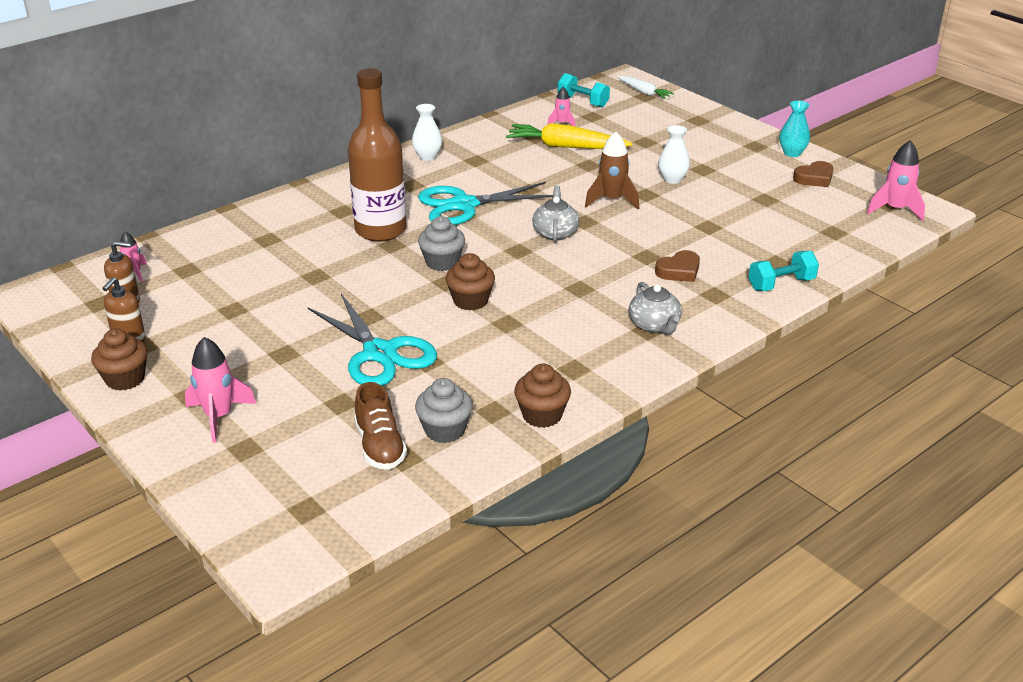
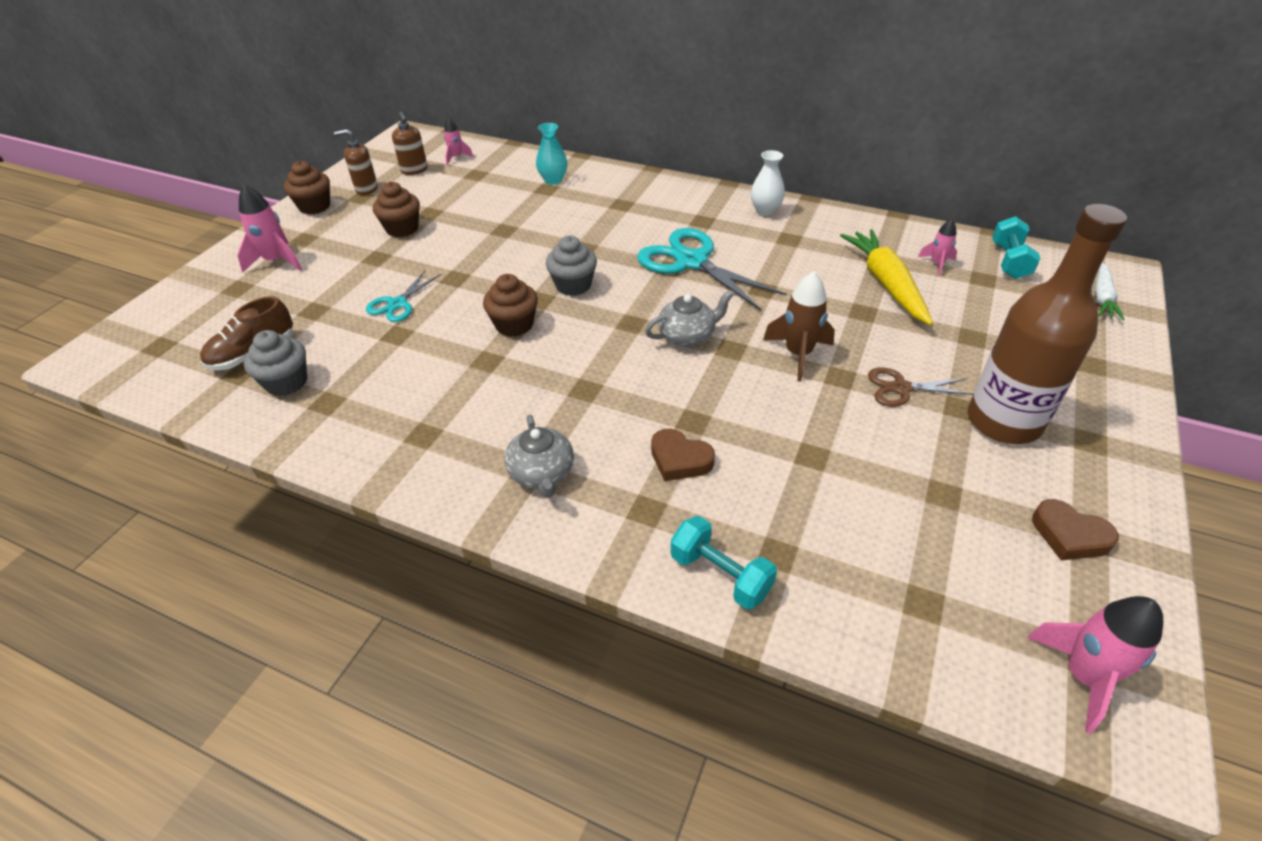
camera: 65 degrees right, 10 degrees up
turquoise scissors [308,294,437,386] -> turquoise scissors [366,270,442,322], size x0.54
brown bottle [348,68,406,242] -> brown bottle moved to [968,204,1127,444]
brown cupcake [514,364,571,428] -> brown cupcake moved to [373,182,420,237]
grey teapot [629,282,682,334] -> grey teapot turned 60 degrees counterclockwise [505,415,574,498]
white vase [658,125,690,184] -> brown scissors [868,368,973,407]
turquoise vase [779,100,810,157] -> turquoise vase moved to [536,123,568,185]

